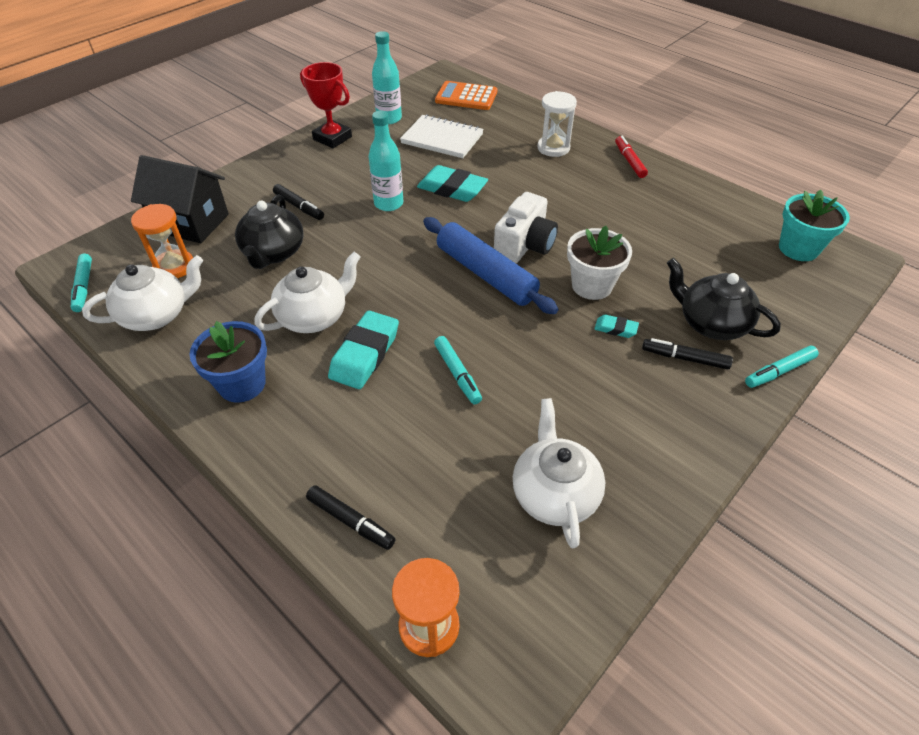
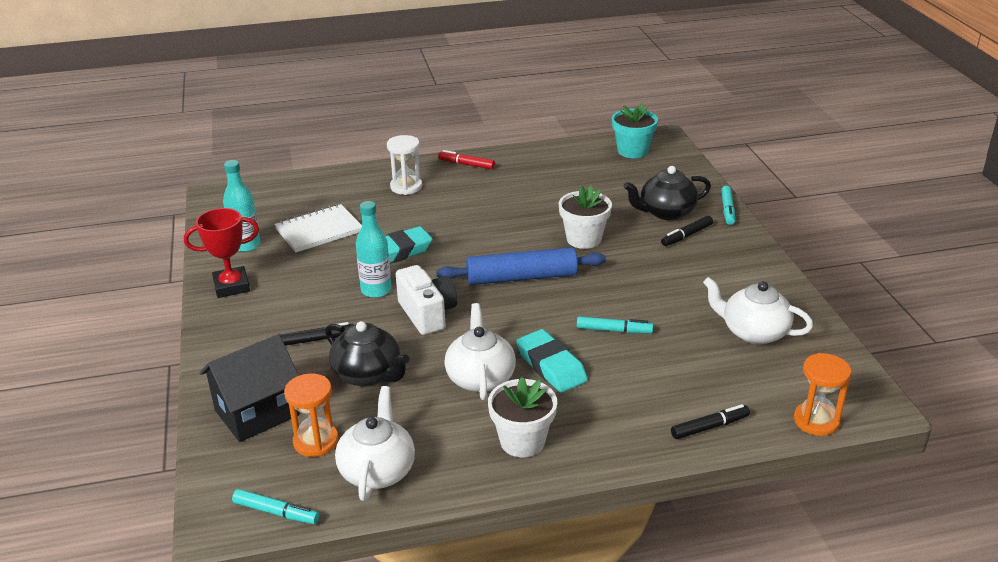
camera: 55 degrees left, 15 degrees down
blue flower pot [189,321,267,403] -> white flower pot [488,377,557,457]
orange calculator [435,81,497,110] -> none
white camera [494,192,558,263] -> white camera moved to [396,265,457,335]
turquoise eraser [594,315,639,338] -> none

